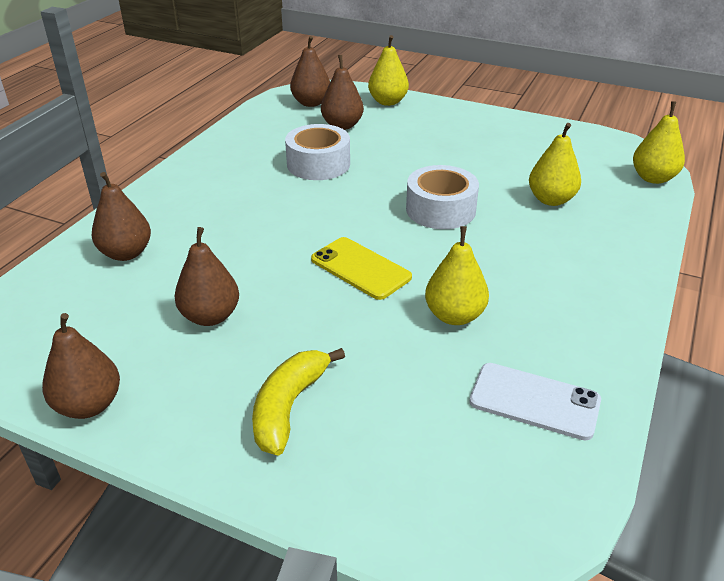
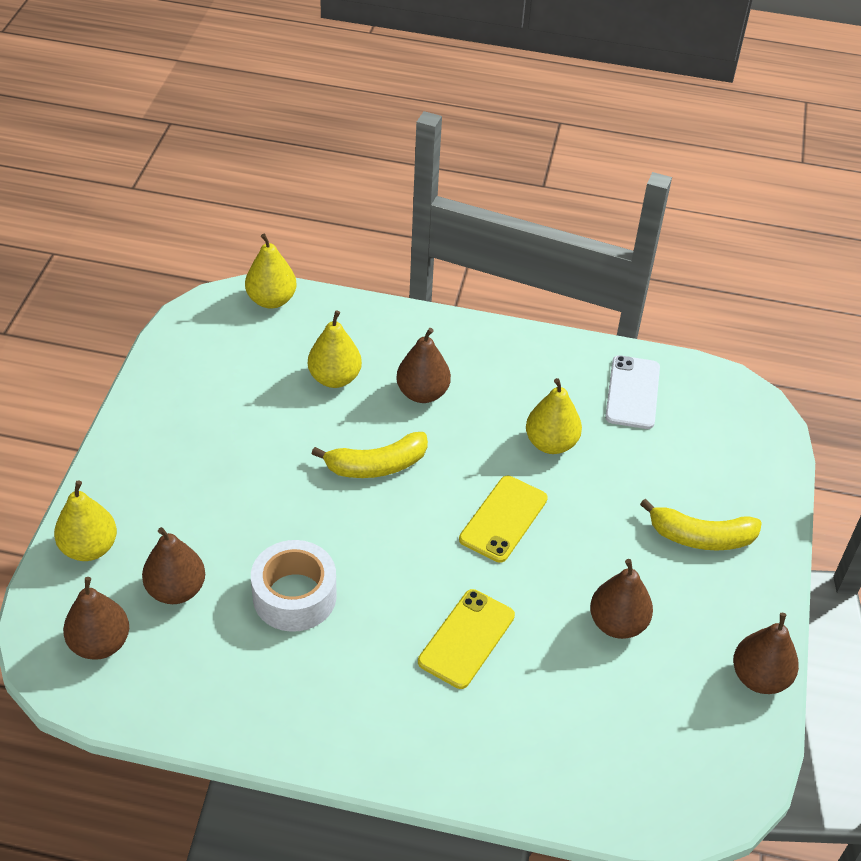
camera: 105 degrees left, 10 degrees up
brown pear [92,172,151,261] -> brown pear moved to [396,328,451,403]
white tape [406,165,479,229] -> yellow banana [311,432,428,478]
none -> yellow phone [418,589,515,689]

